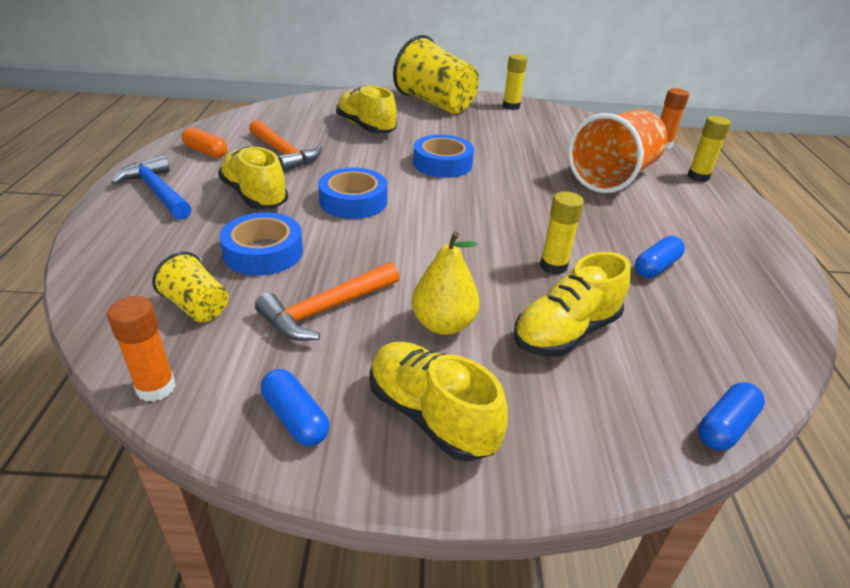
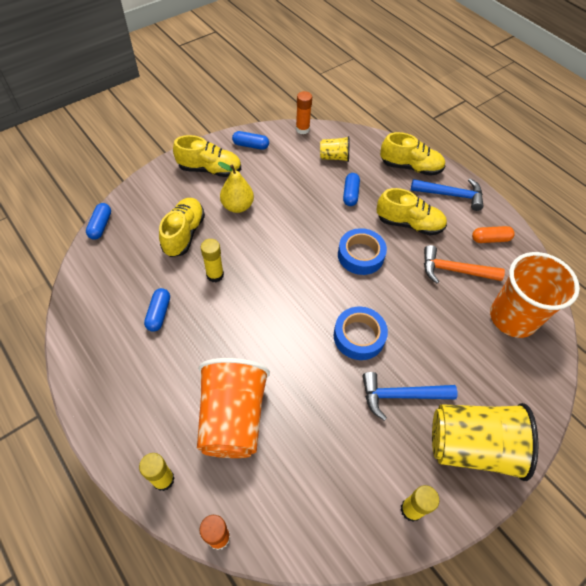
camera: 140 degrees right, 20 degrees up
blue tape [219,212,303,276] -> blue capsule [343,173,360,206]
orange hammer [255,262,400,341] -> none
yellow shoe [336,85,397,134] -> yellow shoe moved to [380,132,445,176]
none -> blue hammer [362,372,458,421]
none -> orange cup [490,252,580,338]

